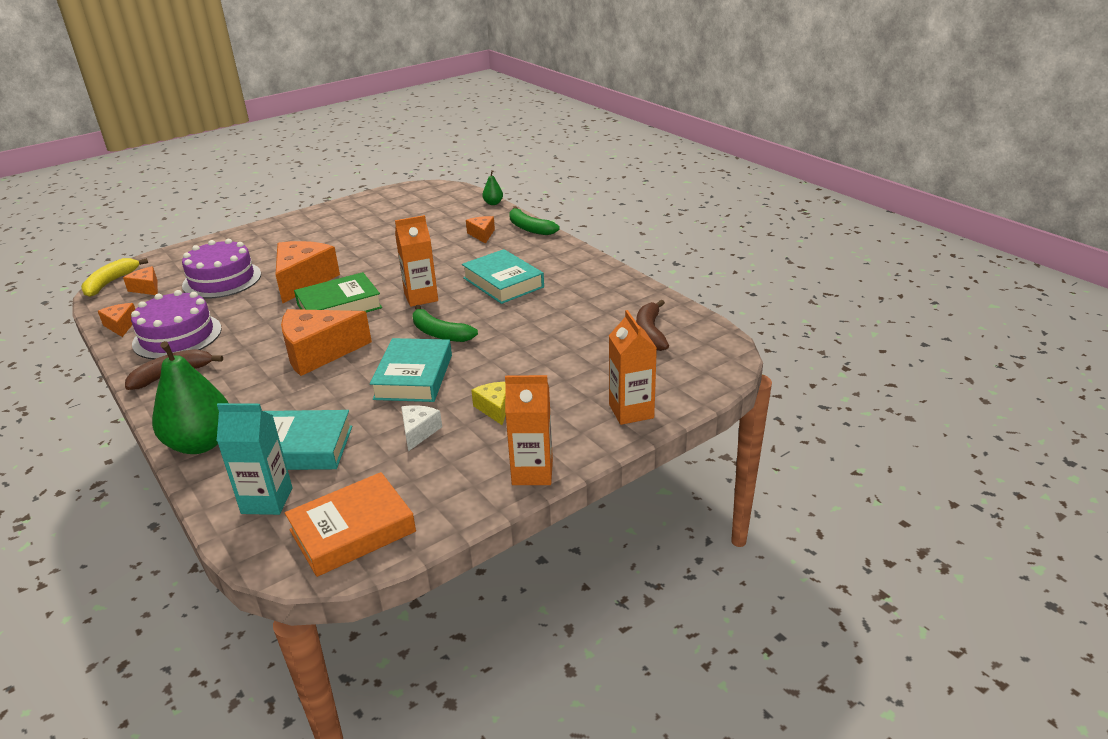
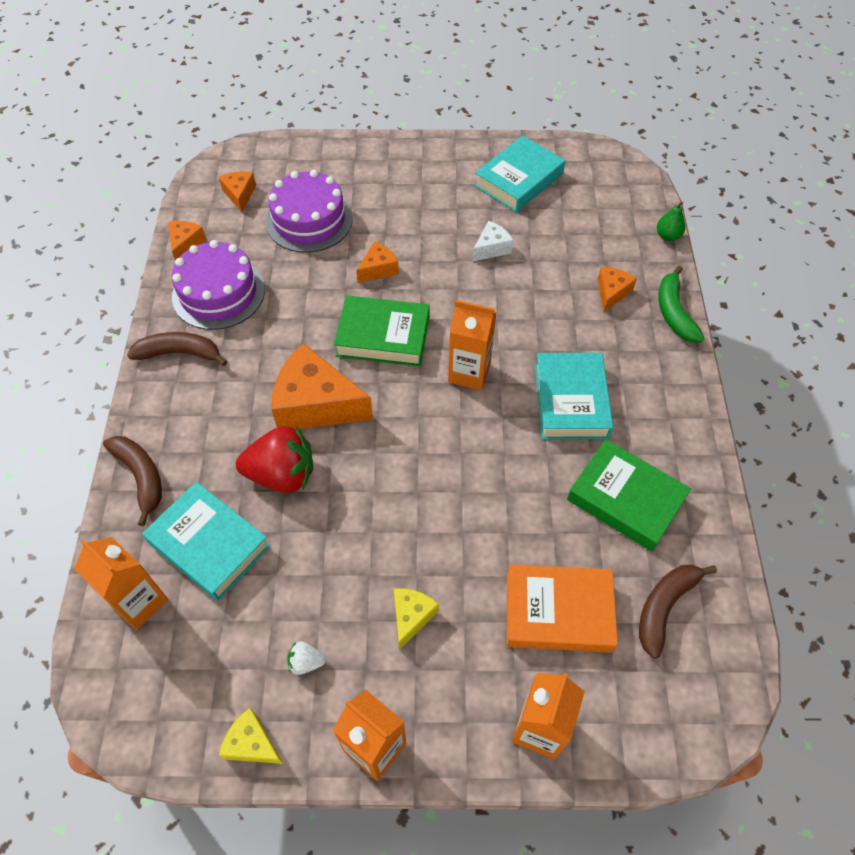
camera: 35 degrees right, 25 degrees up
yellow banana [81,258,148,297] -> none
green pear [152,341,228,454] -> brown banana [103,436,162,526]
turquoise carton [217,403,292,515] -> orange carton [74,537,168,630]
orange cheese [275,241,340,304] -> orange cheese [356,241,399,283], size x0.50
orange book [285,472,416,577] -> orange book moved to [507,564,618,653]
turquoise book [370,338,452,402] -> turquoise book moved to [474,135,565,212]
white cheese [401,405,442,451] -> white cheese moved to [472,221,514,262]
green banana [413,305,478,342] -> none
none -> yellow cheese [219,708,283,764]
none -> red strawberry [236,426,313,493]
none -> white strawberry [287,641,326,675]
none -> green book [567,439,691,551]

